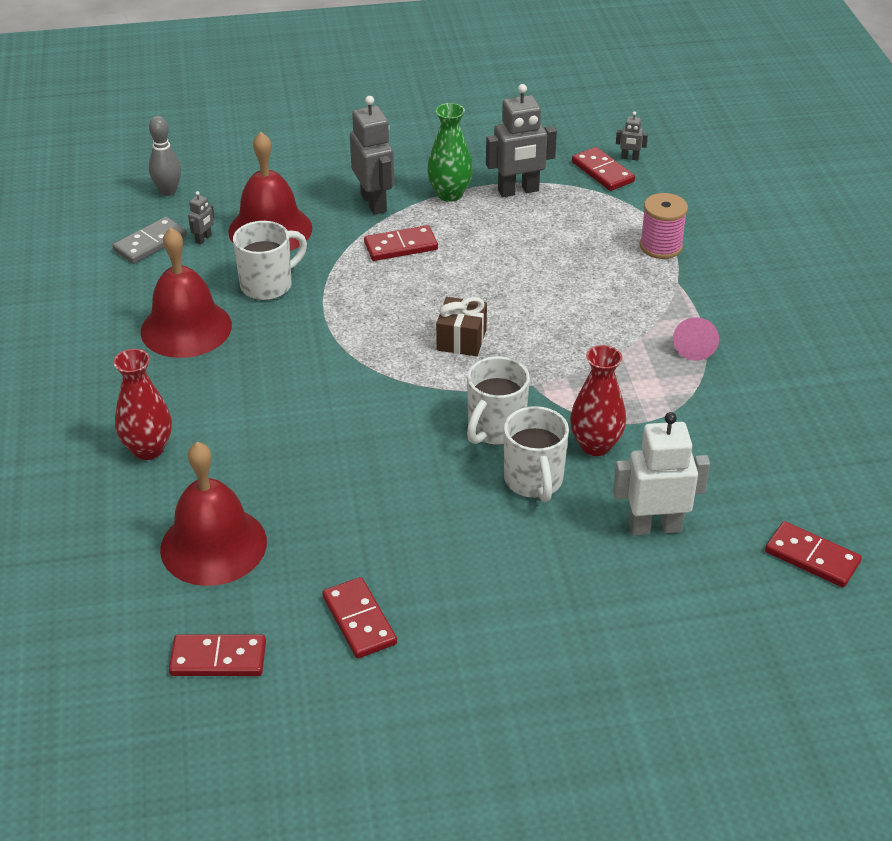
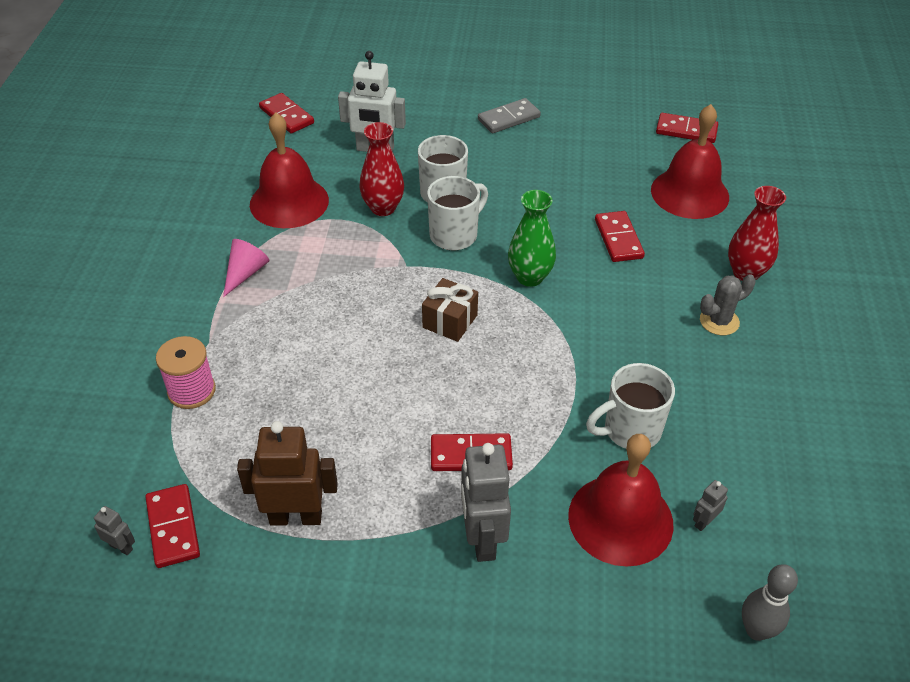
camera: 165 degrees left, 5 degrees up
grey domino [112,217,187,264] -> grey domino moved to [478,98,541,133]
red bell [141,228,232,358] -> red bell moved to [250,112,329,228]
red domino [322,577,397,658] -> red domino moved to [595,211,645,262]
green vase [427,103,473,202] -> green vase moved to [508,190,556,287]
grey robot [486,84,557,197] -> brown robot [237,421,338,526]
none -> grey cactus [700,274,756,335]

